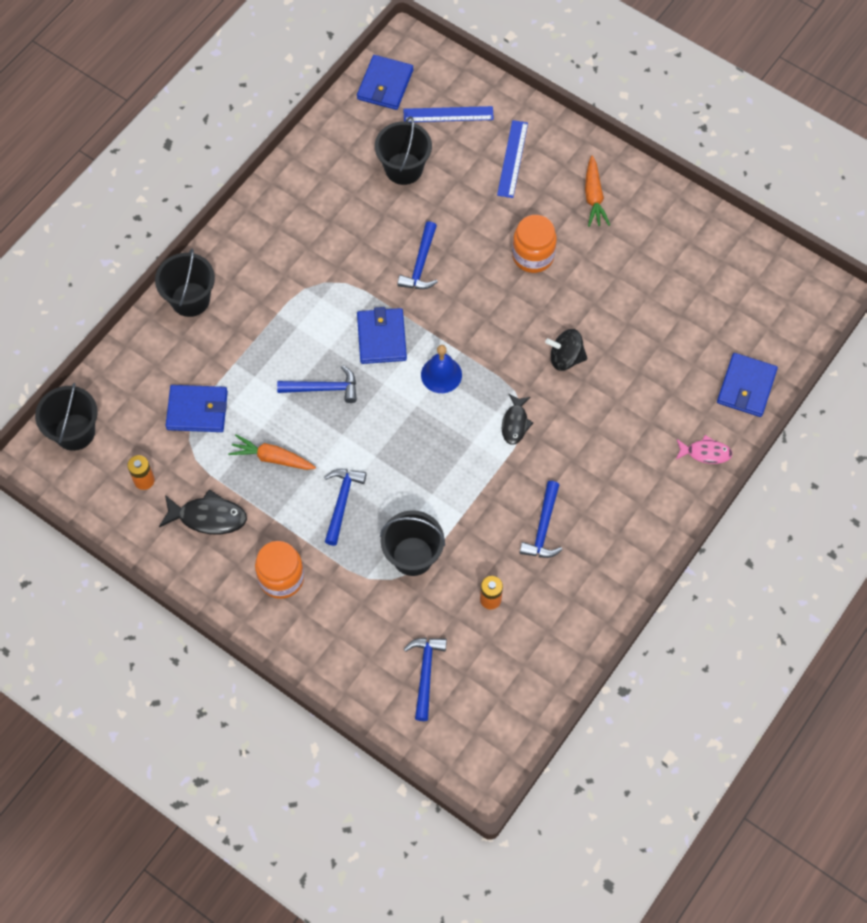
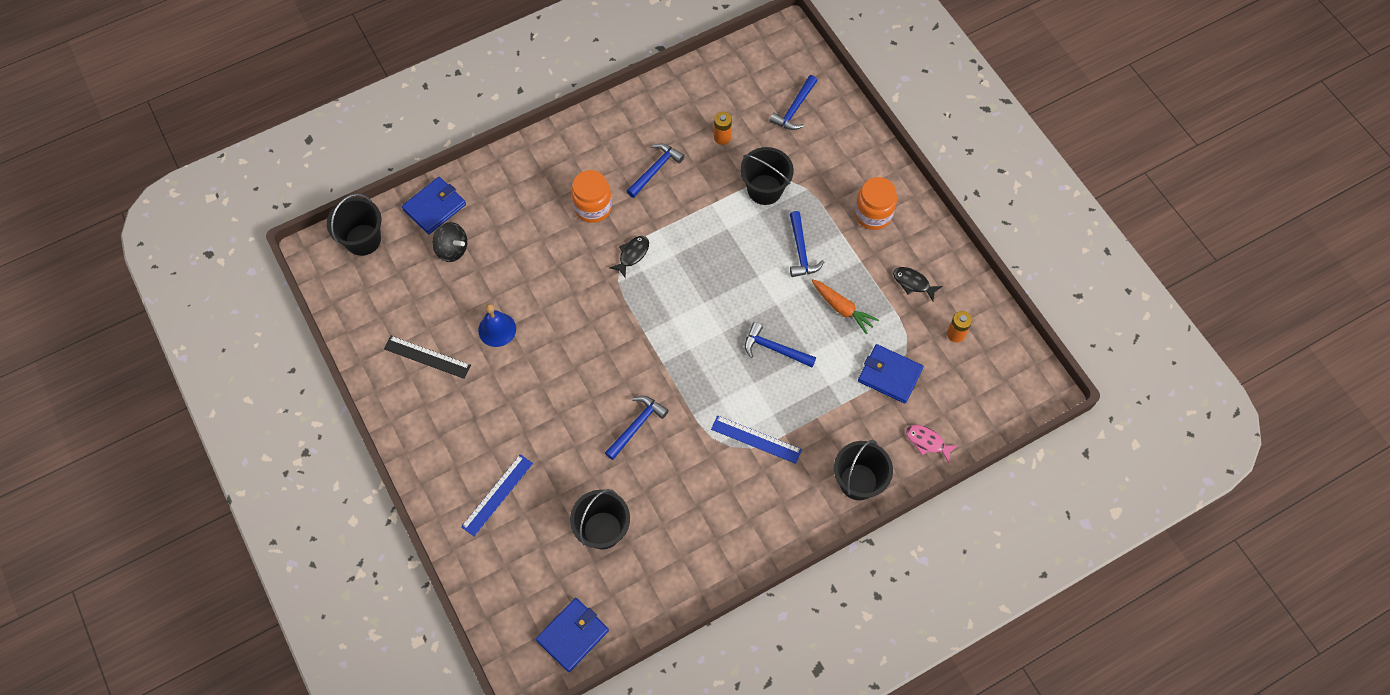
camera: 155 degrees left, 0 degrees up
black bucket [35,383,98,451] -> black bucket moved to [327,194,381,256]
black fish [159,489,247,535] -> black fish [893,267,942,301], size x0.66
blue hammer [324,469,366,546] -> blue hammer turned 45 degrees counterclockwise [790,211,824,277]
blue wallet [357,307,407,364] -> none
blue ruler [404,106,494,122] -> blue ruler moved to [711,415,802,464]
blue bell [421,345,462,393] -> blue bell moved to [478,304,516,347]
orange jar [512,215,557,273] -> orange jar moved to [571,170,612,223]
black spinning top [545,329,587,371] -> black spinning top moved to [432,222,467,262]
orange carrot [585,156,610,227] -> none
pink fish [676,435,732,464] -> pink fish moved to [906,425,958,463]
none -> black ruler [384,336,471,379]

